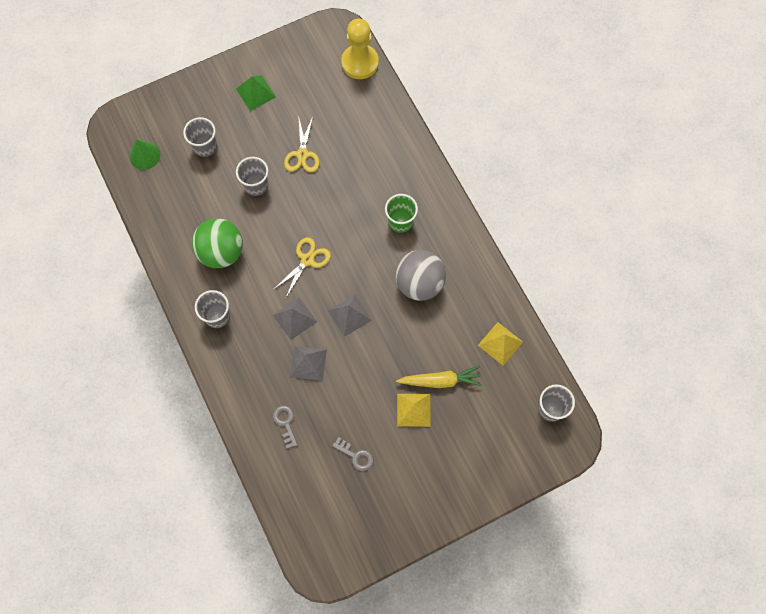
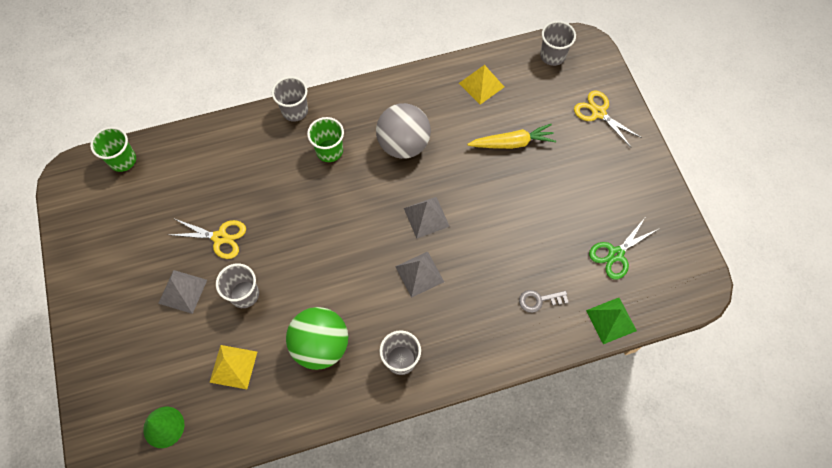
camera: 80 degrees left, 5 degrees down
grey cup [183,117,217,157] -> grey cup moved to [272,76,308,122]
green pyramid [236,75,276,111] -> green pyramid moved to [586,298,637,344]
yellow scissors [274,237,331,299] -> yellow scissors moved to [574,91,642,147]
grey pyramid [290,346,327,381] -> grey pyramid moved to [158,270,207,314]
grey key [332,437,373,471] -> none
yellow pawn [341,19,379,79] -> green cup [90,127,136,172]
yellow carrot [396,366,482,388] -> yellow carrot turned 75 degrees clockwise [467,124,556,149]
yellow pyramid [397,394,431,427] -> yellow pyramid moved to [209,345,257,389]
none -> green scissors [589,218,658,279]

